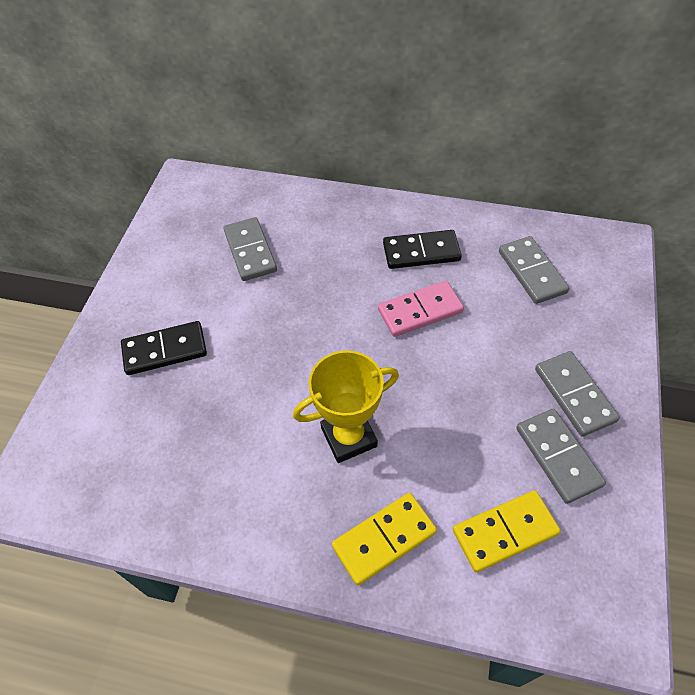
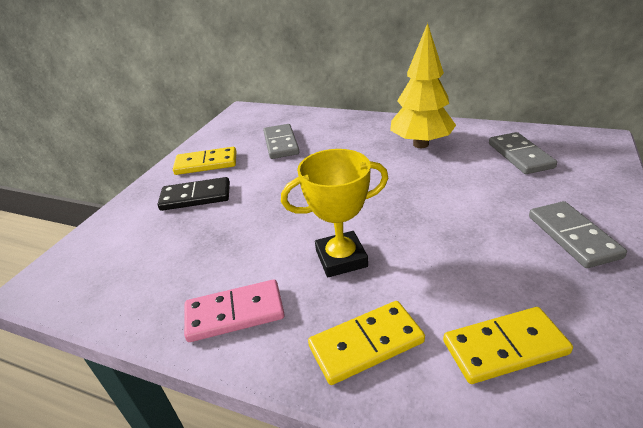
camera: 10 degrees right, 20 degrees down
pink domino [378,281,464,337] -> pink domino moved to [184,279,285,342]
black domino [383,230,462,269] -> yellow tree [390,23,456,148]
grey domino [516,409,606,504] -> none
none -> yellow domino [173,147,236,175]

